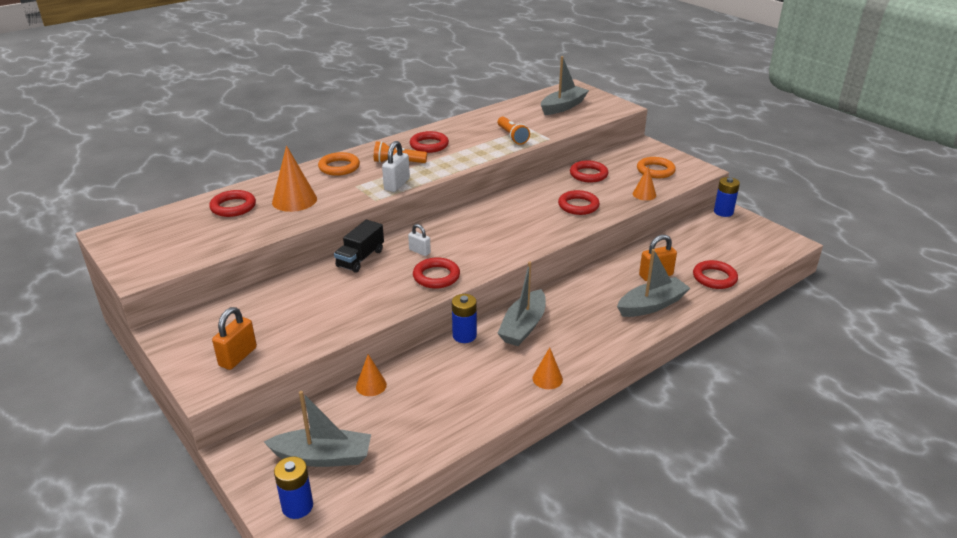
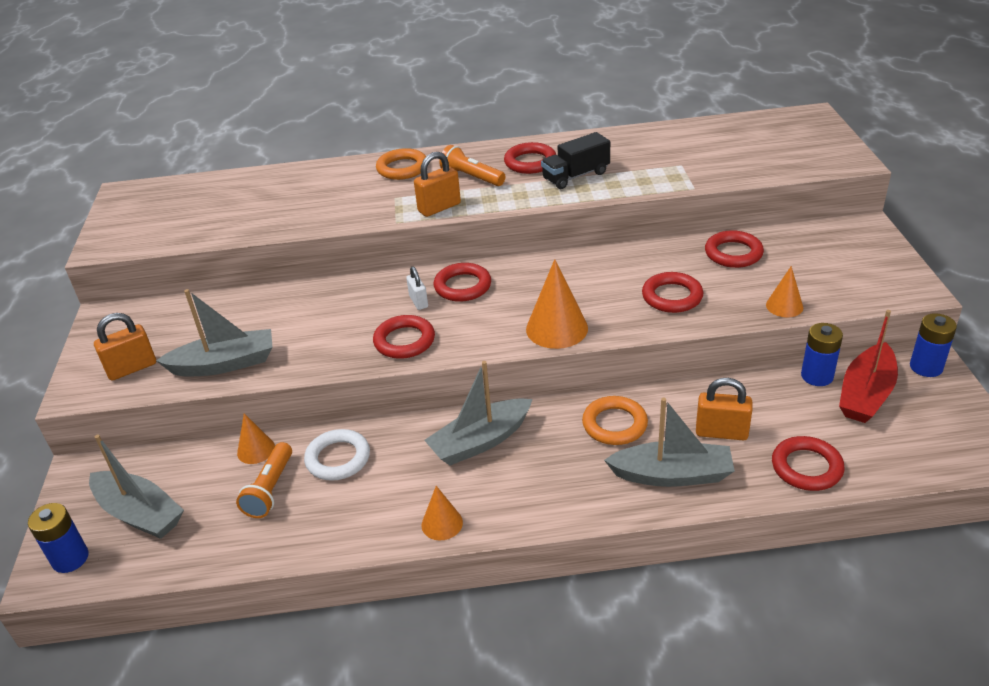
camera: 35 degrees right, 5 degrees up
red ring [209,190,256,217] -> red ring moved to [434,263,491,302]
orange cone [272,145,317,212] -> orange cone moved to [526,259,588,349]
black truck [334,220,384,273] -> black truck moved to [541,132,610,189]
white padlock [382,141,410,192] -> orange padlock [414,152,461,217]
blue battery [452,294,477,343] -> blue battery moved to [801,323,843,386]
orange flashlight [498,117,530,145] -> orange flashlight moved to [236,442,292,518]
grey boat [541,56,589,115] -> grey boat moved to [156,289,273,376]
orange ring [637,157,676,178] -> orange ring moved to [582,396,648,445]
none -> white ring [304,429,370,481]
none -> red boat [839,310,898,423]

